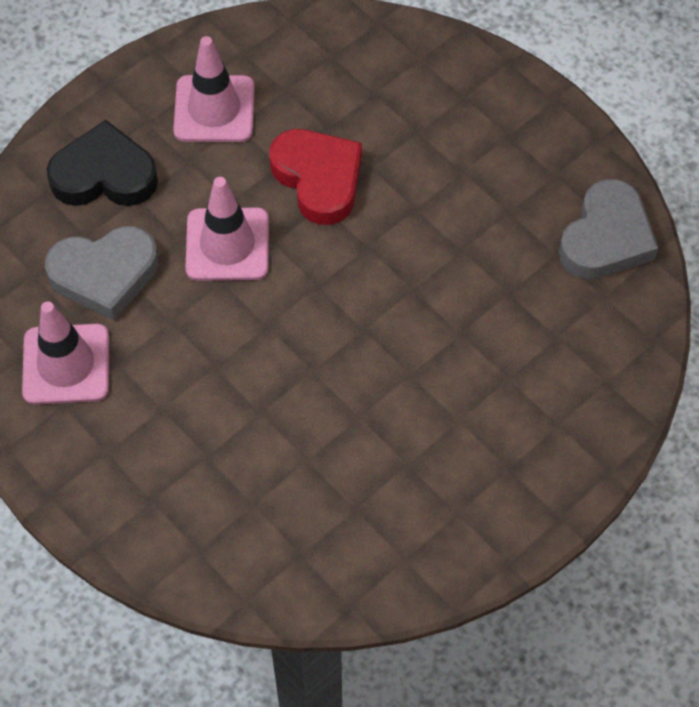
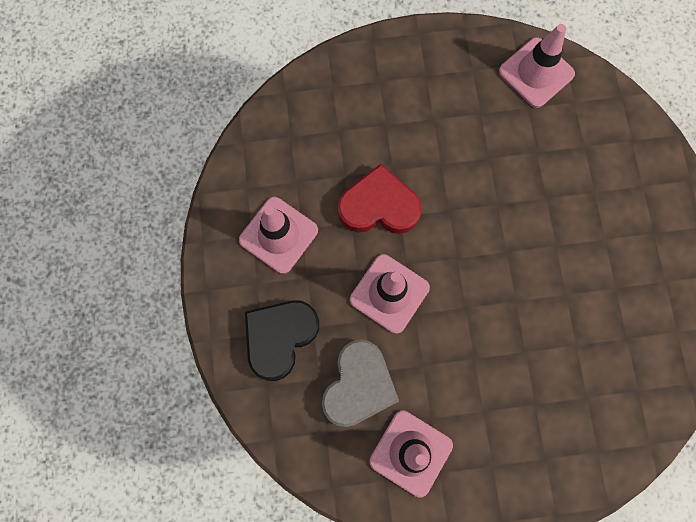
camera: 55 degrees left, 15 degrees up
grey heart [559,179,658,279] -> pink traffic cone [499,24,575,108]

